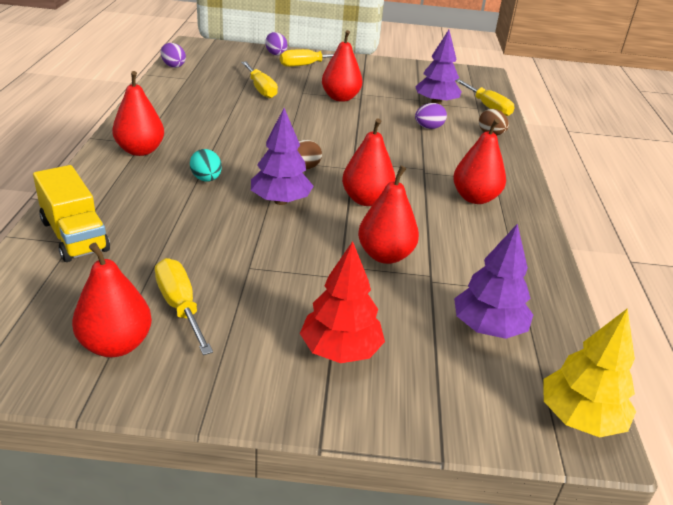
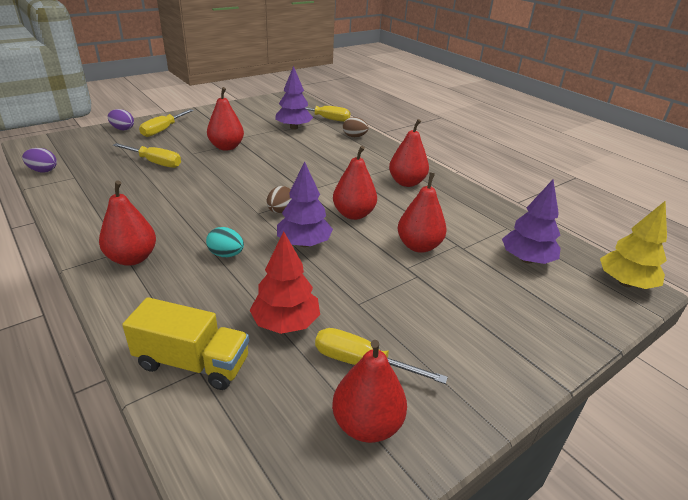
camera: 40 degrees left, 0 degrees up
red tree [300,241,385,363] -> red tree moved to [250,232,320,334]
purple egg [415,103,447,129] -> none

